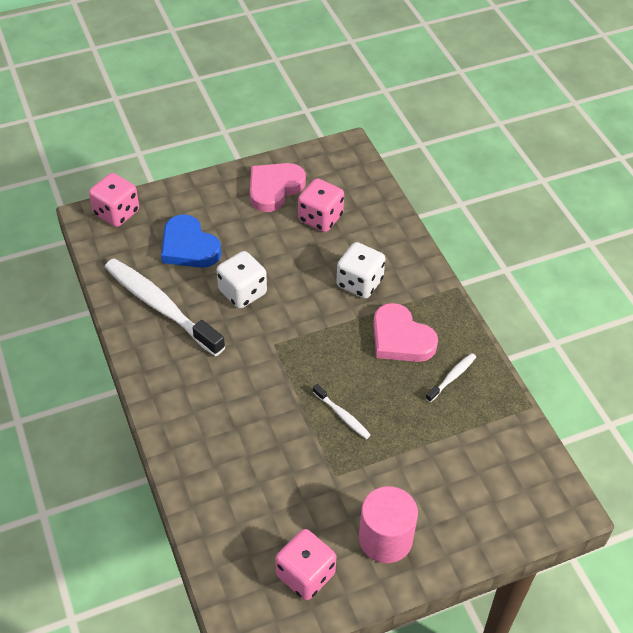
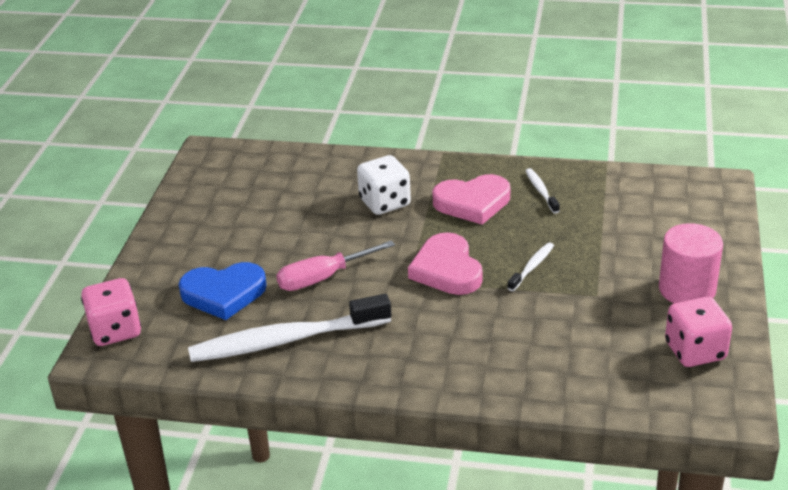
camera: 55 degrees left, 15 degrees down
white dice [217,251,267,309] -> pink screwdriver [276,241,395,291]
pink heart [250,163,306,212] -> pink heart moved to [408,232,482,295]
pink dice [298,178,344,232] -> none
white toothbrush [313,384,371,439] -> white toothbrush turned 45 degrees counterclockwise [508,243,554,291]

